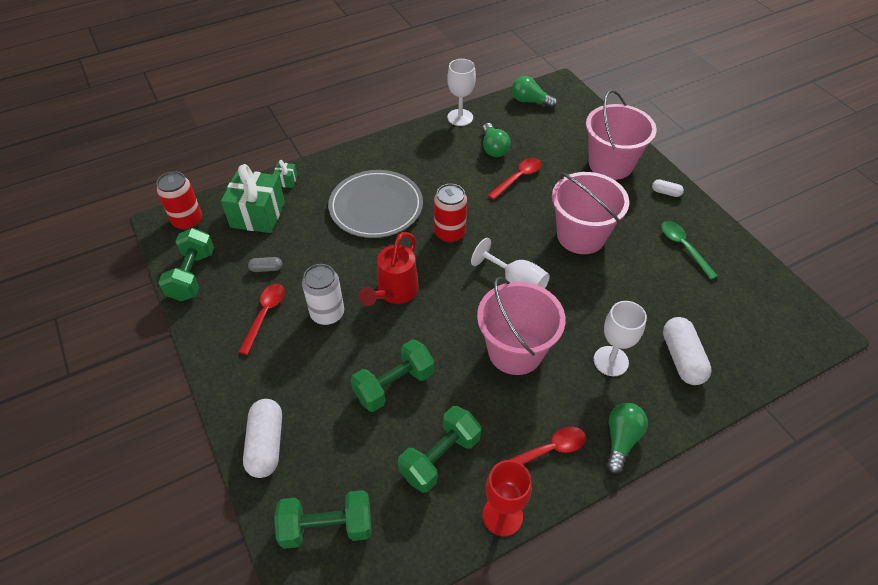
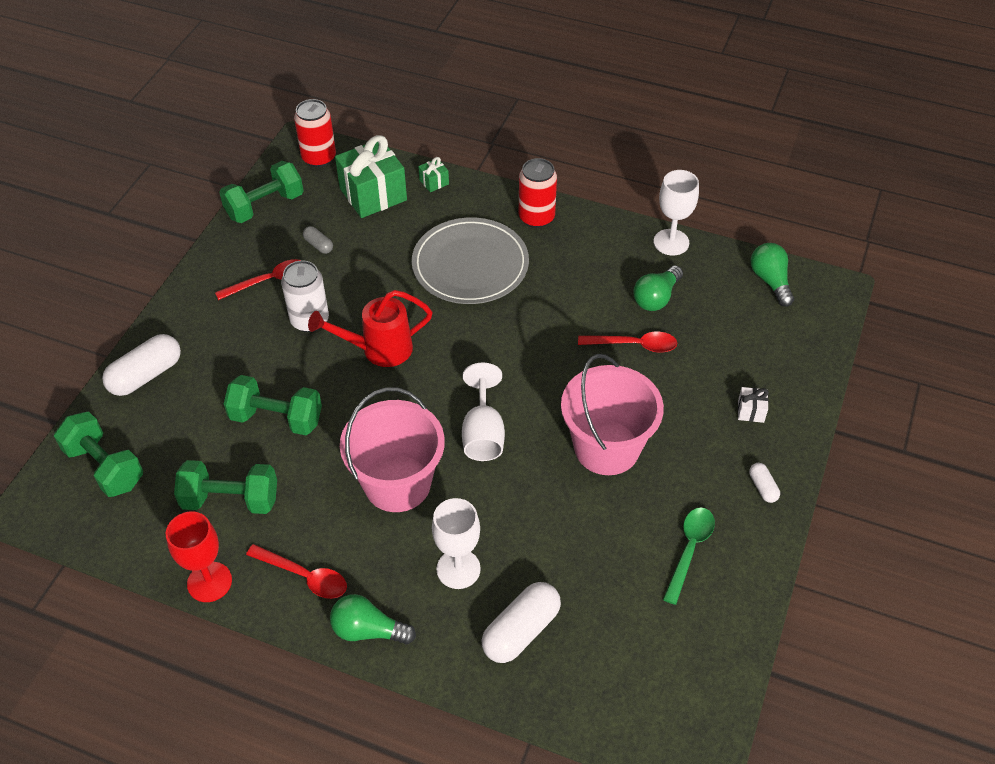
camera: 50 degrees right, 0 degrees up
red can [434,184,467,243] -> red can moved to [519,158,557,228]
pink bucket [586,90,657,180] -> white gift [738,387,769,423]
green light bulb [606,403,648,474] -> green light bulb turned 150 degrees counterclockwise [330,594,416,644]

